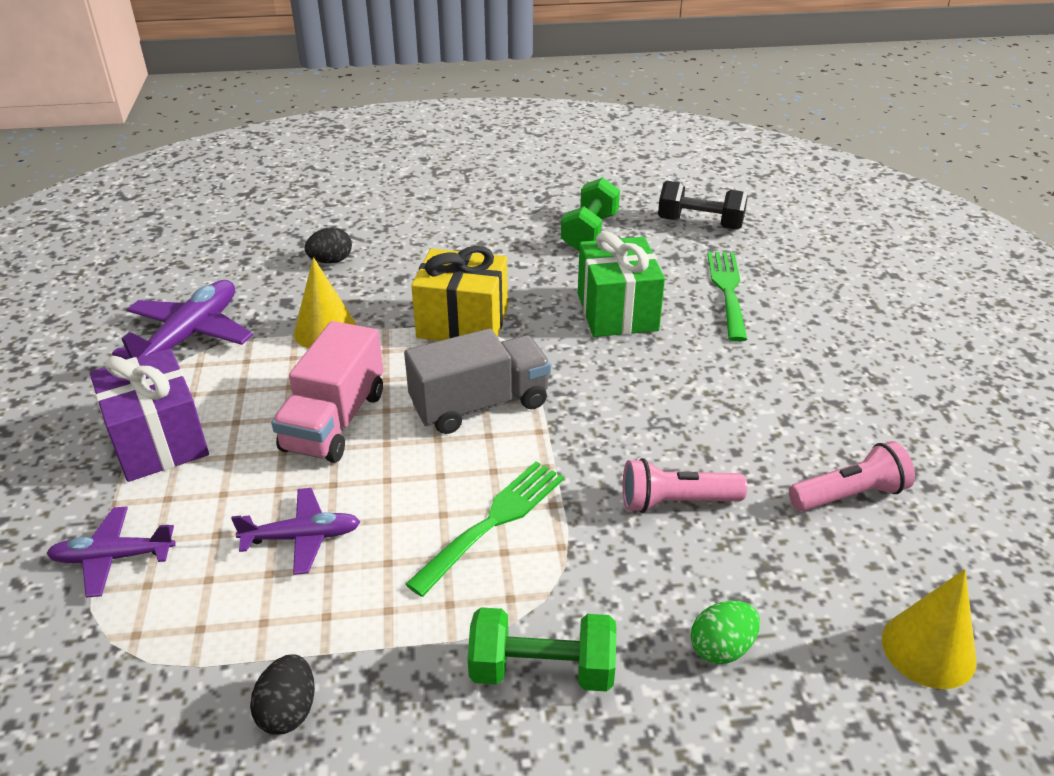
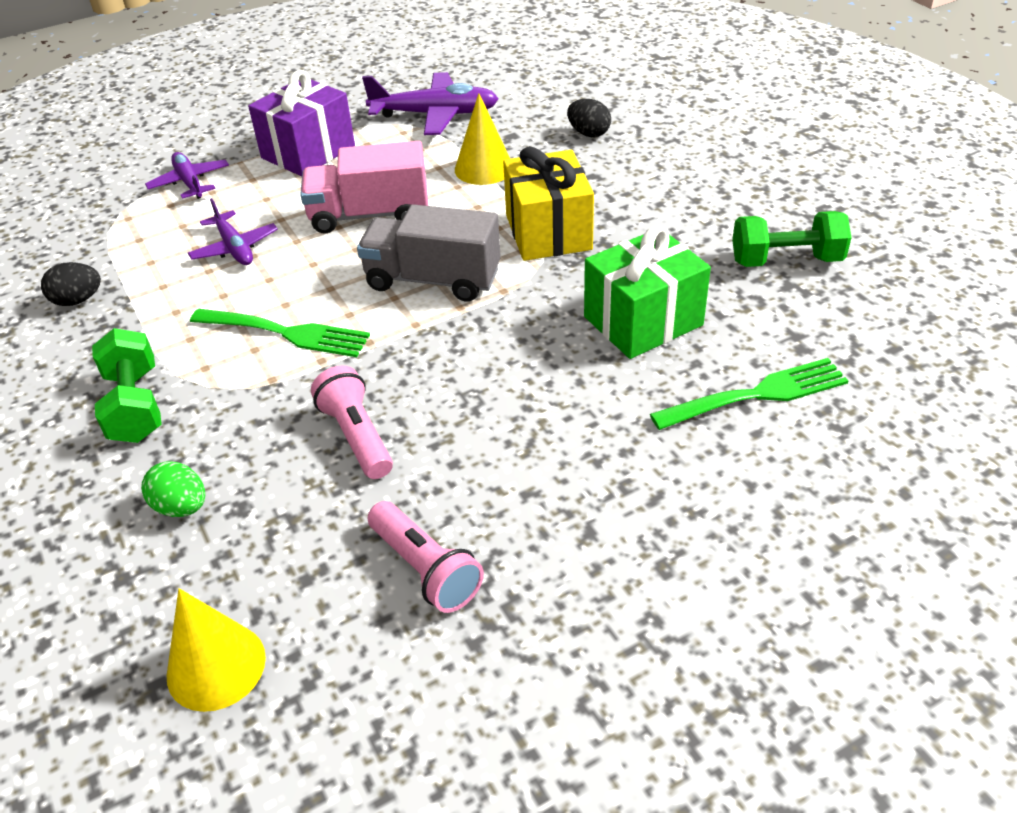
camera: 70 degrees right, 5 degrees up
grey truck [404,328,551,434] -> grey truck turned 150 degrees clockwise [357,204,501,302]
black dumbbell [658,181,748,230] -> none

